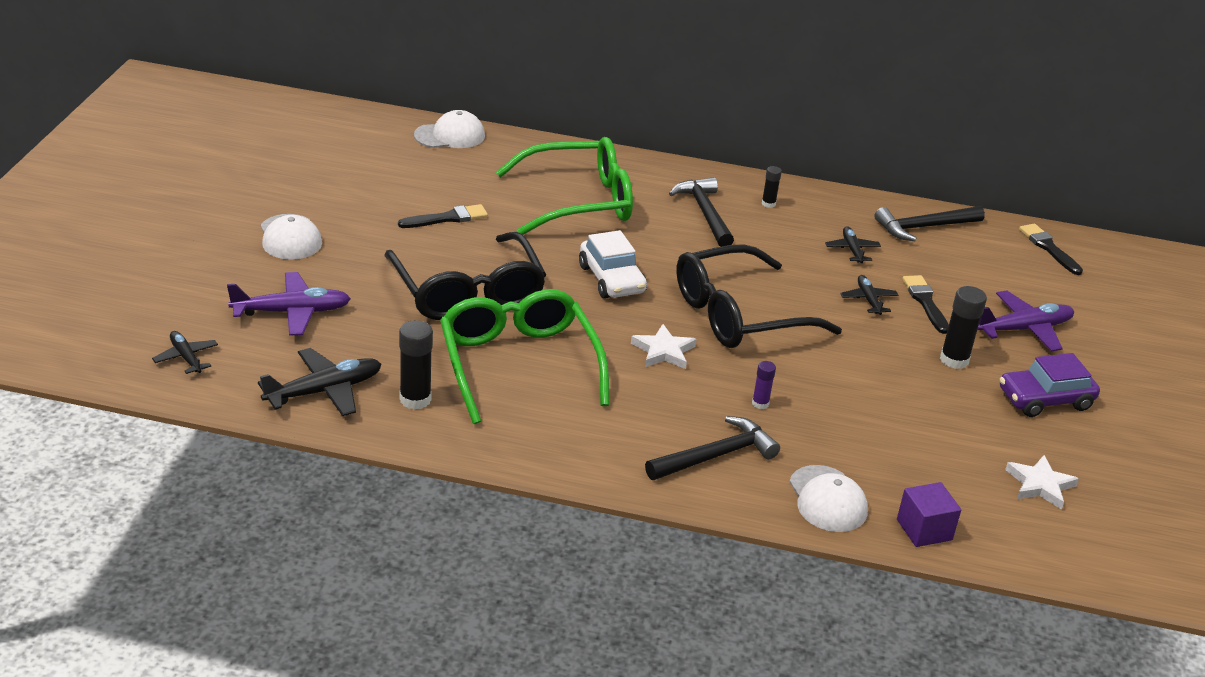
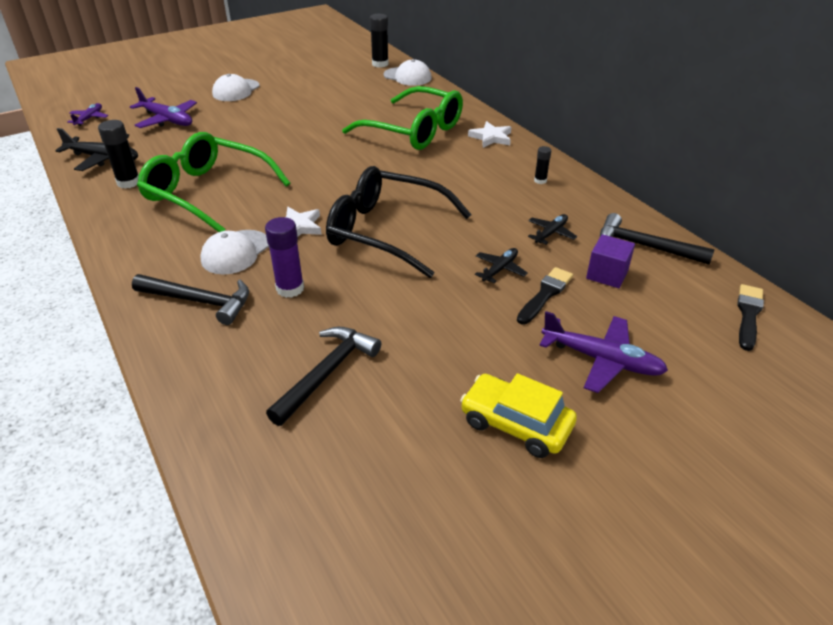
camera: 50 degrees right, 5 degrees up
black plane [152,331,218,374] -> purple plane [67,103,108,126]
black glasses [384,232,546,320] -> none
black brush [398,204,488,228] -> none
green glasses [440,289,609,424] -> green glasses turned 90 degrees counterclockwise [137,132,290,232]
white car [579,230,647,299] -> none
black hammer [669,177,734,247] -> black hammer moved to [266,327,381,426]
purple glue stick [752,361,776,409] -> purple glue stick [265,217,304,298], size x1.78
white cap [789,465,868,532] -> white cap moved to [200,230,269,274]
purple cube [897,482,961,547] -> purple cube moved to [586,234,635,288]
black glue stick [940,286,987,369] -> black glue stick moved to [370,14,389,67]
purple car [1000,353,1100,417] -> yellow car [460,373,577,458]
white star [1005,455,1079,510] -> white star moved to [468,121,512,148]

